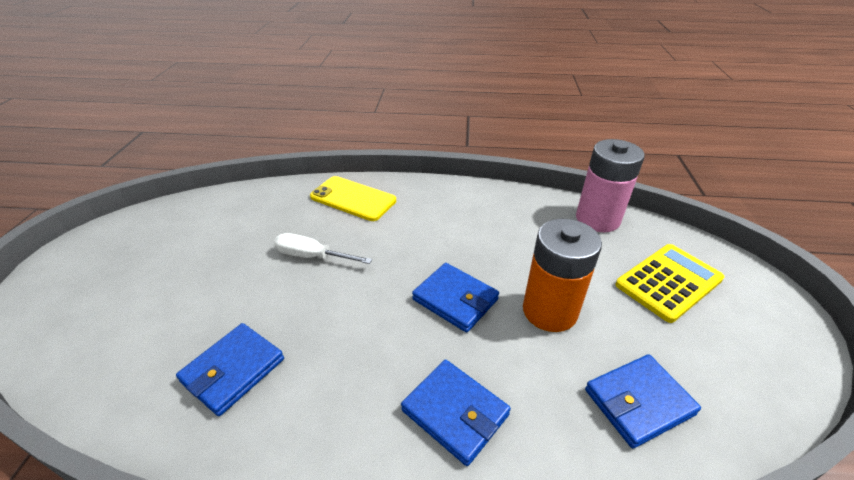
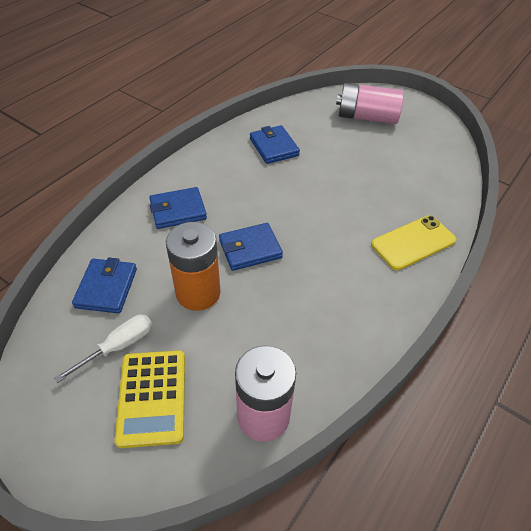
camera: 120 degrees right, 10 degrees up
white screwdriver [274,233,372,264] -> white screwdriver moved to [54,315,152,383]
none -> pink battery [336,83,404,124]

